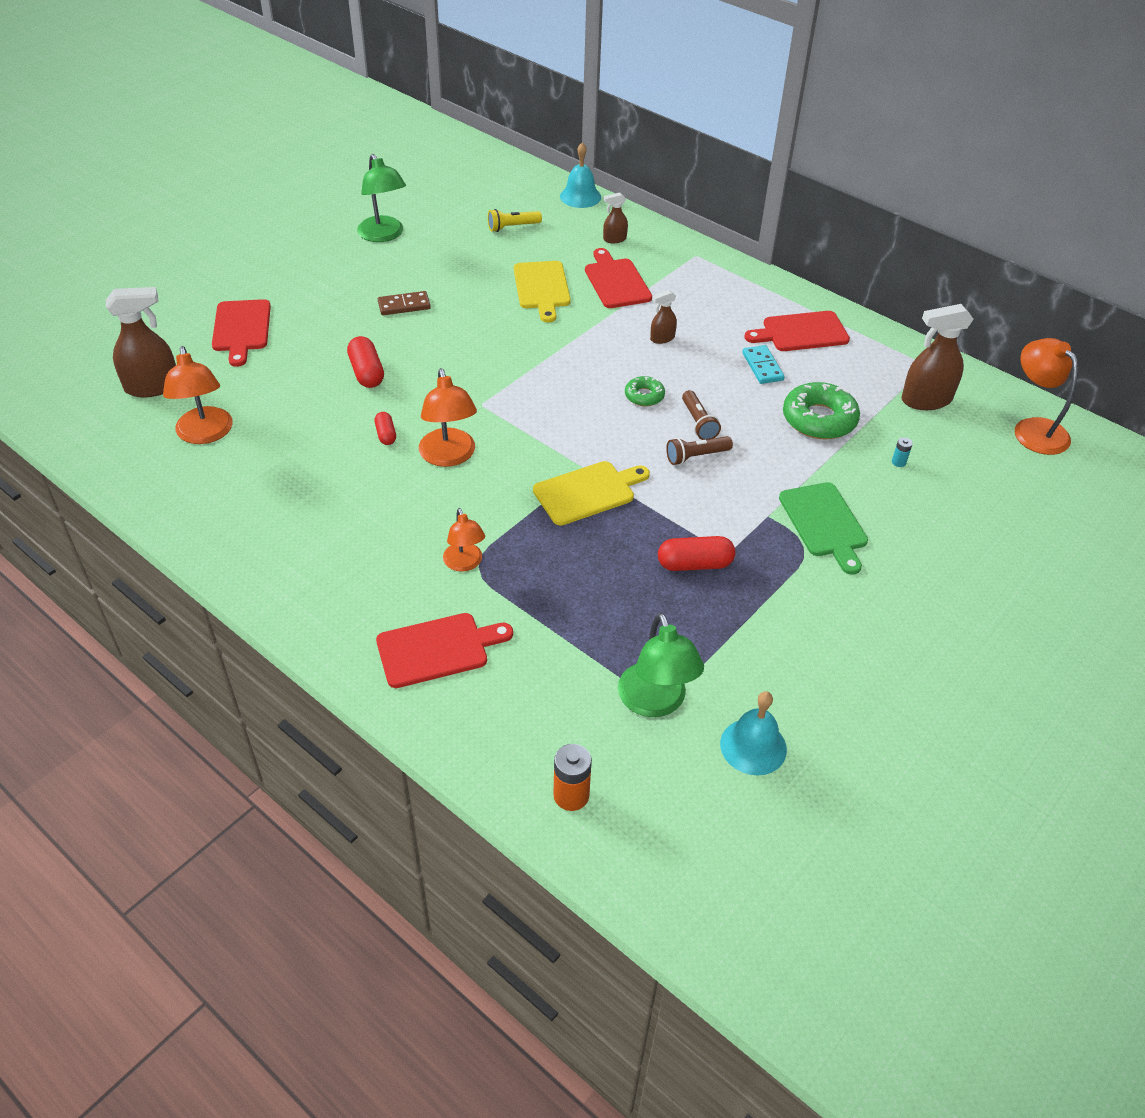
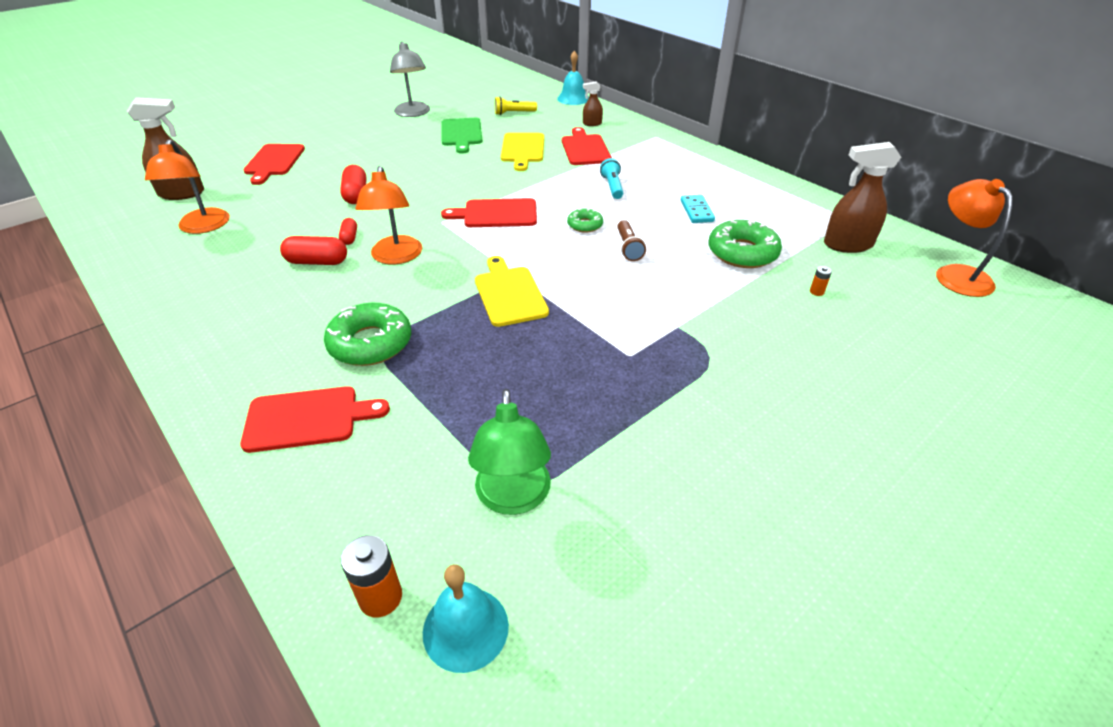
camera: 10 degrees right, 5 degrees down
green lamp [357,154,406,242] -> grey lamp [390,42,430,117]
brown domino [378,291,431,315] -> none
orange lamp [443,508,485,572] -> green donut [324,303,411,366]
yellow cutting board [533,461,650,526] -> yellow cutting board turned 90 degrees counterclockwise [475,256,549,327]
brown spray bottle [650,290,677,344] -> turquoise flashlight [600,158,623,199]
red capsule [658,536,735,571] -> red capsule moved to [280,236,347,265]
brown flashlight [666,436,733,465] -> none
turquoise bell [720,691,787,776] -> turquoise bell moved to [423,564,509,673]
red cutting board [744,311,850,351] -> red cutting board moved to [441,198,537,227]
green cutting board [779,482,868,575] -> green cutting board moved to [442,118,483,154]
turquoise battery [892,437,913,467] -> orange battery [810,266,832,296]

